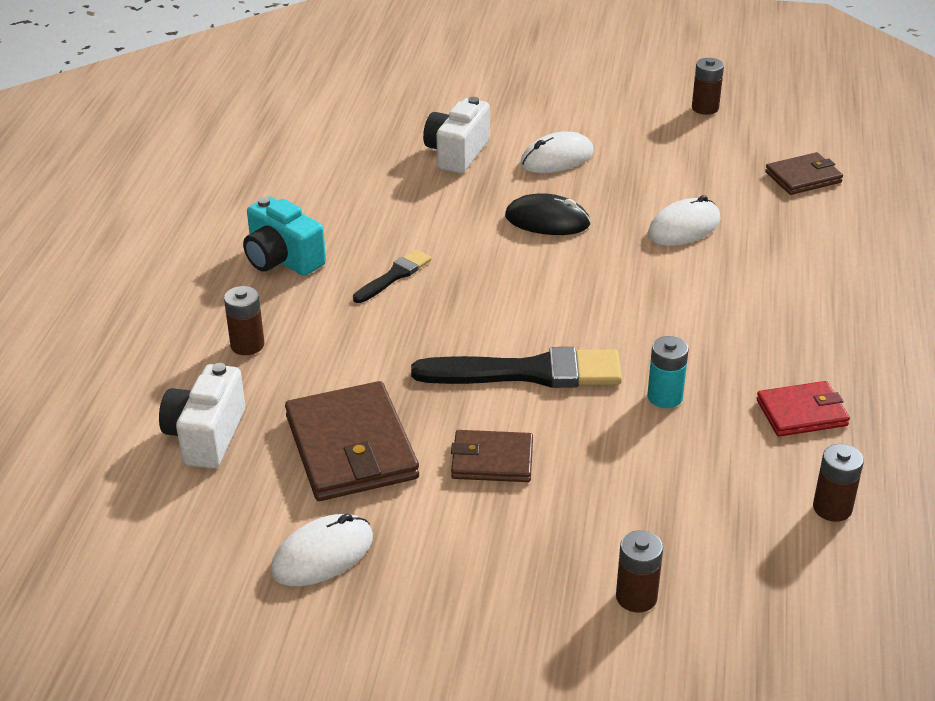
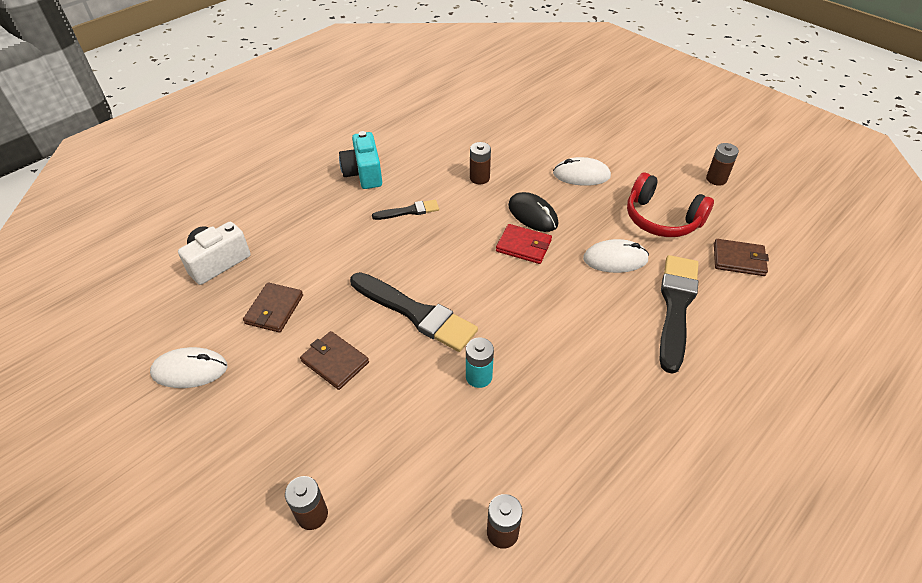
camera: 35 degrees right, 10 degrees up
brown battery [224,286,265,355] -> brown battery moved to [470,142,491,184]
brown wallet [285,381,419,501] -> brown wallet [243,282,303,333], size x0.58
white camera [423,97,490,174] -> none
red wallet [756,381,850,437] -> red wallet moved to [496,224,552,264]
none -> red headphones [627,172,714,237]
none -> black brush [660,255,699,374]

